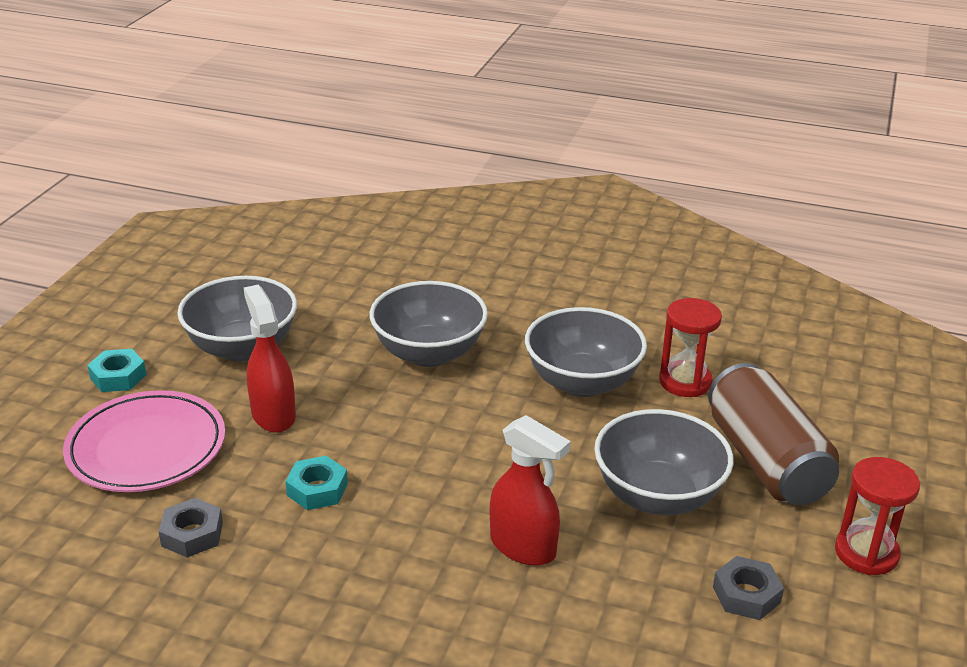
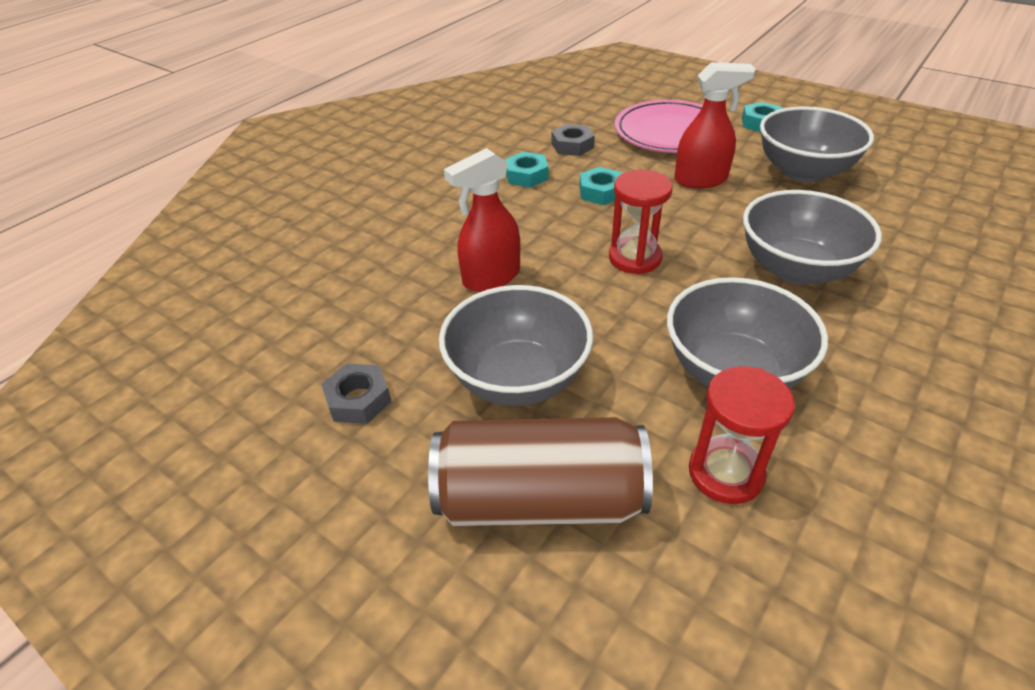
camera: 110 degrees right, 10 degrees up
red hourglass [835,457,920,575] -> red hourglass moved to [609,170,673,274]
none -> turquoise nut [505,152,549,188]

